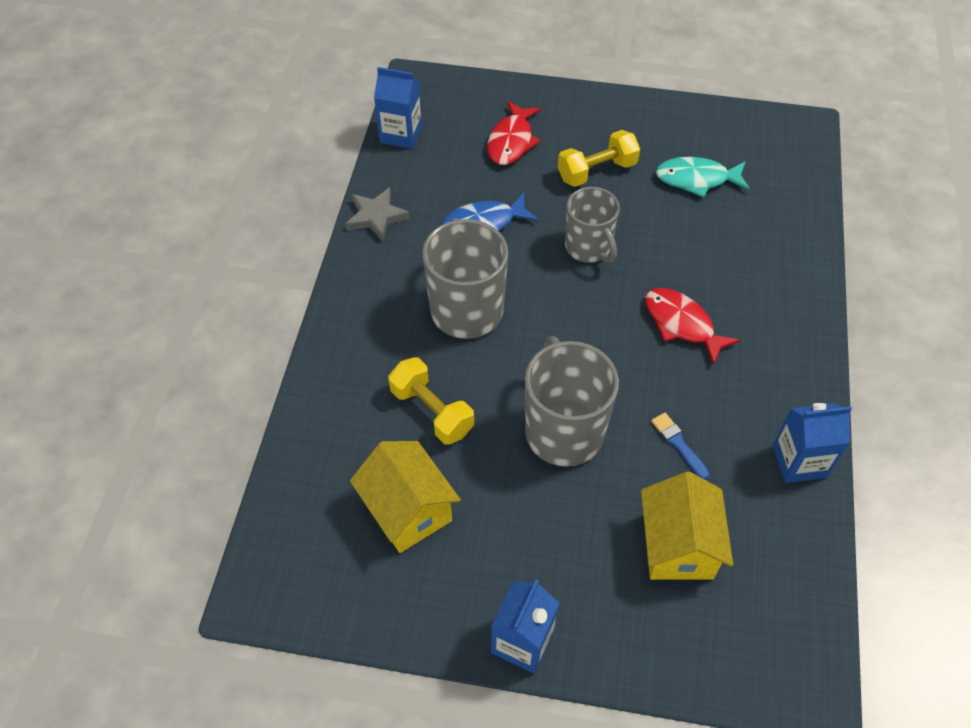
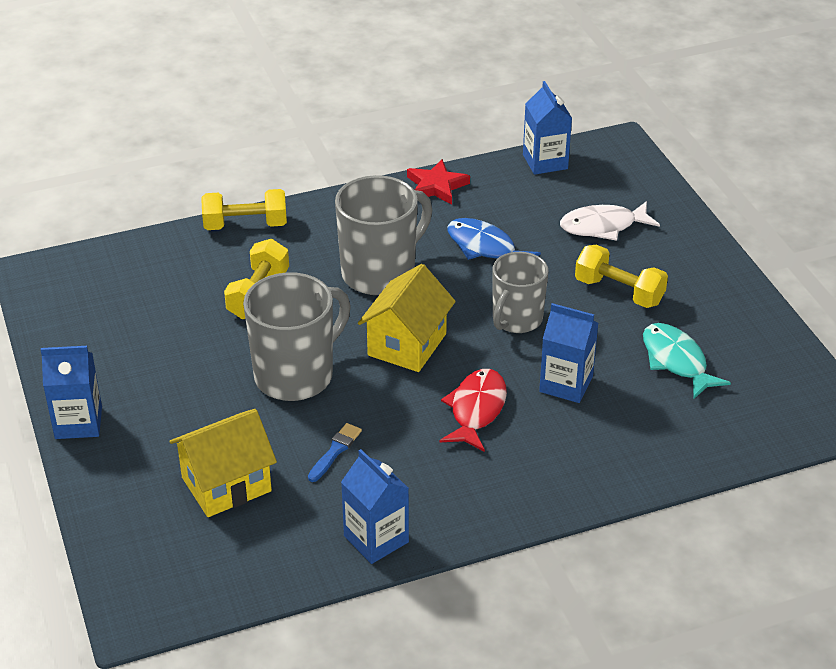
camera: 60 degrees right, 15 degrees down
grey star [346,187,410,242] -> red star [407,159,470,205]
yellow house [350,441,461,553] -> yellow house moved to [358,264,456,372]
red fish [487,101,541,165] -> white fish [560,201,660,241]
none -> yellow dumbbell [201,189,287,230]
none -> blue carton [539,303,598,403]

